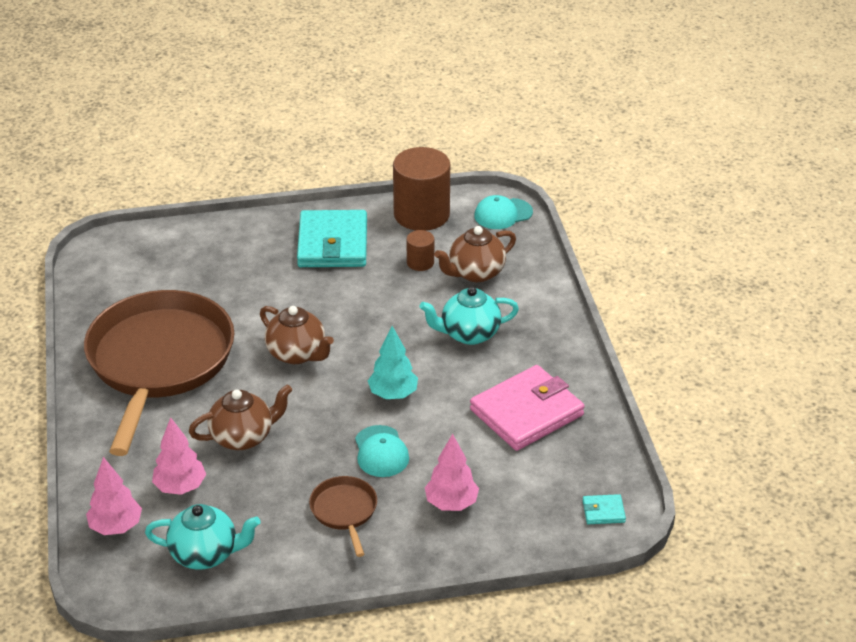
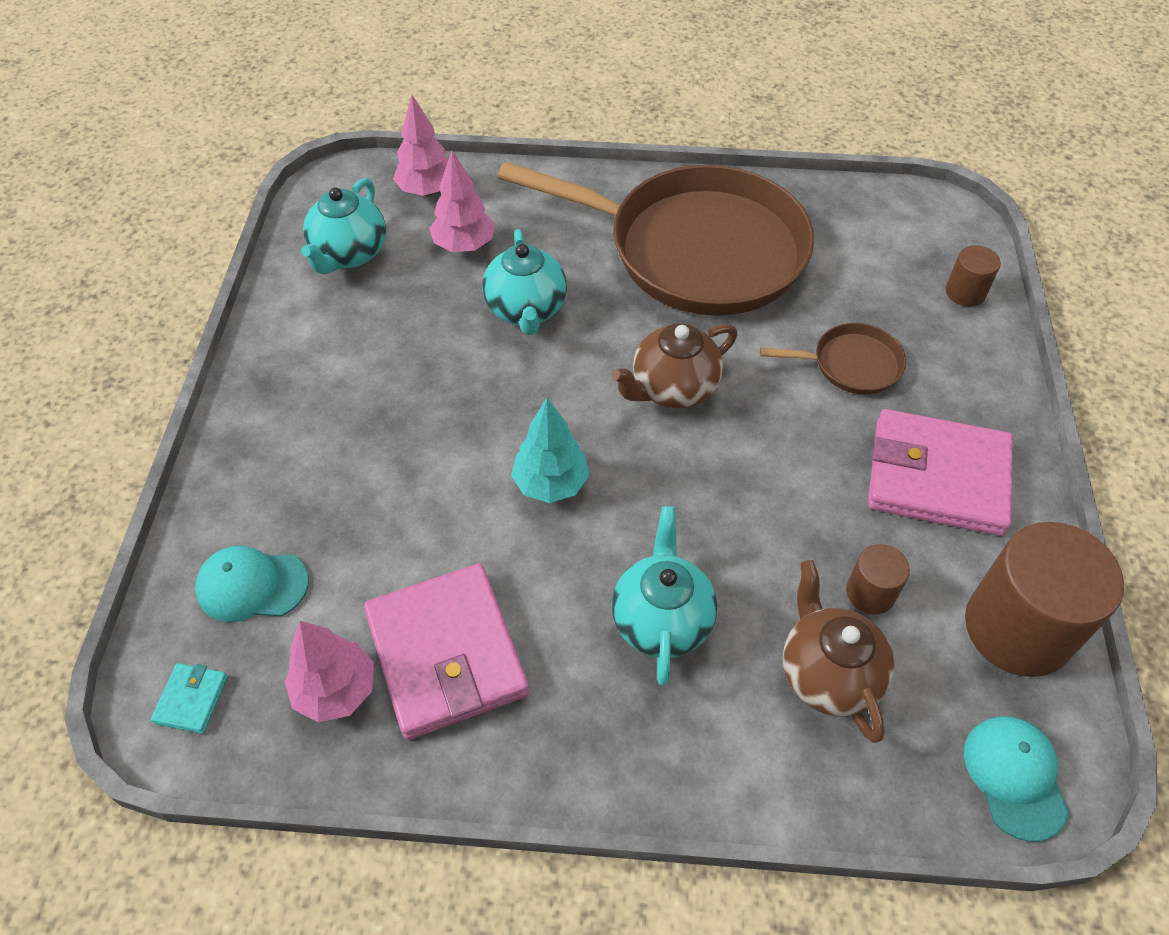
camera: 105 degrees right, 15 degrees up
brown teapot [189,384,293,450] -> turquoise teapot [482,229,567,335]
turquoise wallet [297,210,367,267] -> pink wallet [868,409,1013,536]
brown pan [309,476,377,557] -> brown pan moved to [760,323,906,394]
turquoise cap [355,425,409,477] -> turquoise cap moved to [195,546,309,622]
pink tree [425,434,479,511] -> pink tree moved to [285,621,374,723]
none -> brown cylinder [945,245,1001,307]

